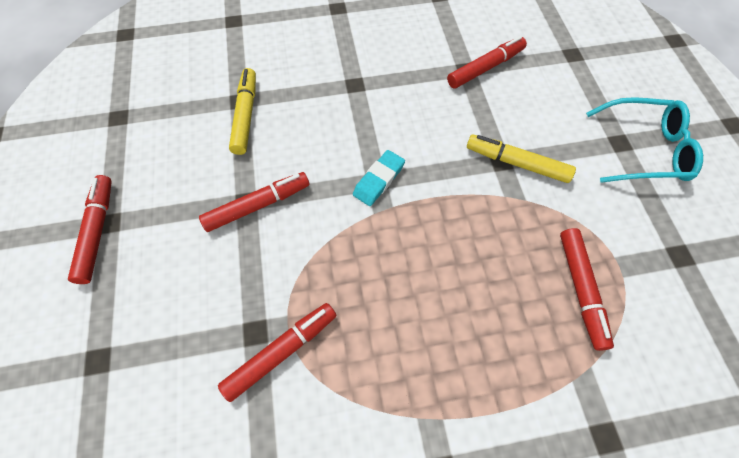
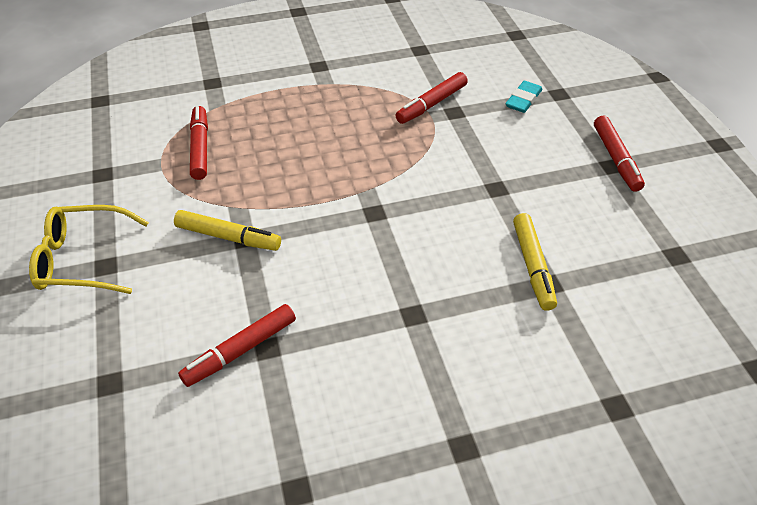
camera: 175 degrees right, 15 degrees down
red marker [199,172,310,232] -> none
turquoise eraser [353,150,405,206] -> turquoise eraser moved to [505,81,542,113]
turquoise glasses [586,97,703,183] -> yellow glasses [29,205,149,294]

